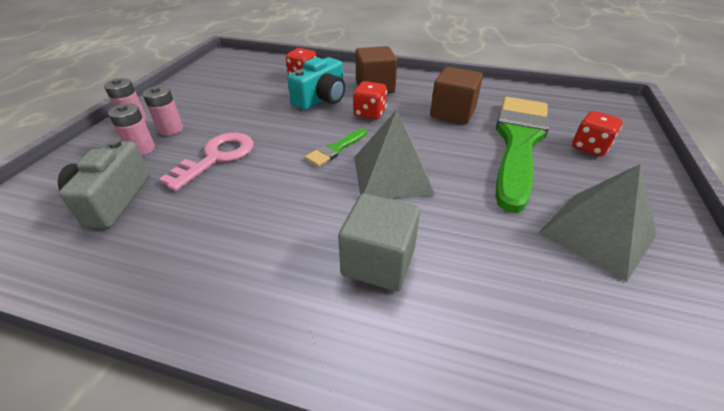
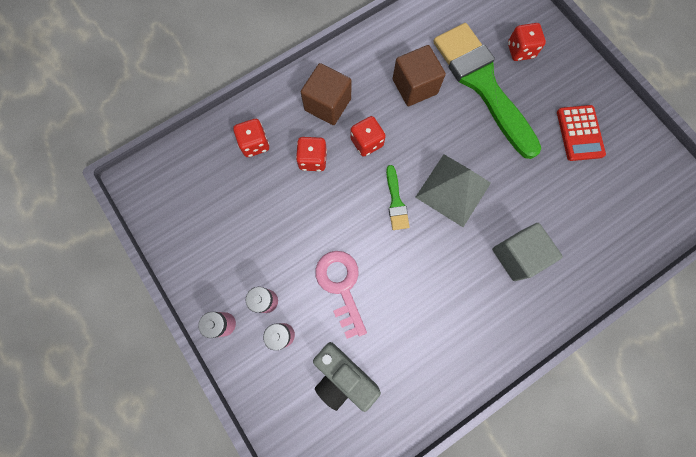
camera: 50 degrees left, 35 degrees up
turquoise camera [288,57,345,110] -> red dice [296,137,327,171]
grey pyramid [539,164,657,282] -> red calculator [557,105,606,161]

